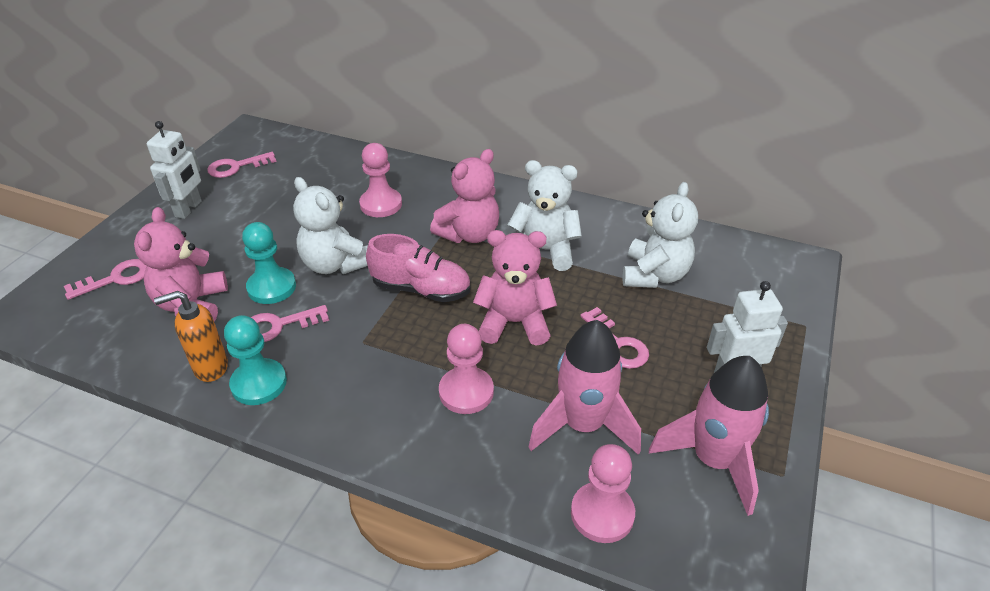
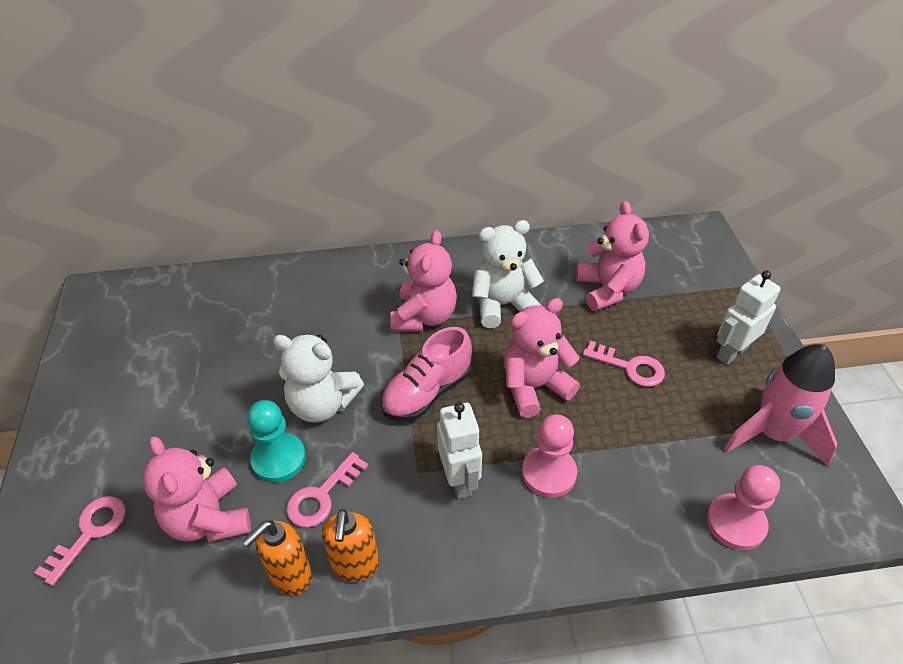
camera: 30 degrees left, 5 degrees up
white robot [147,121,202,219] -> white robot moved to [437,402,482,499]
pink key [207,152,276,178] -> none
turquoise pawn [224,315,287,405] -> orange soap dispenser [322,509,379,582]
pink pawn [359,143,402,217] -> none
pink shoe [366,234,470,302] -> pink shoe turned 150 degrees clockwise [381,327,472,421]
pink rocket [528,320,641,455] -> none
white teddy bear [623,182,698,288] -> pink teddy bear [576,201,649,311]

